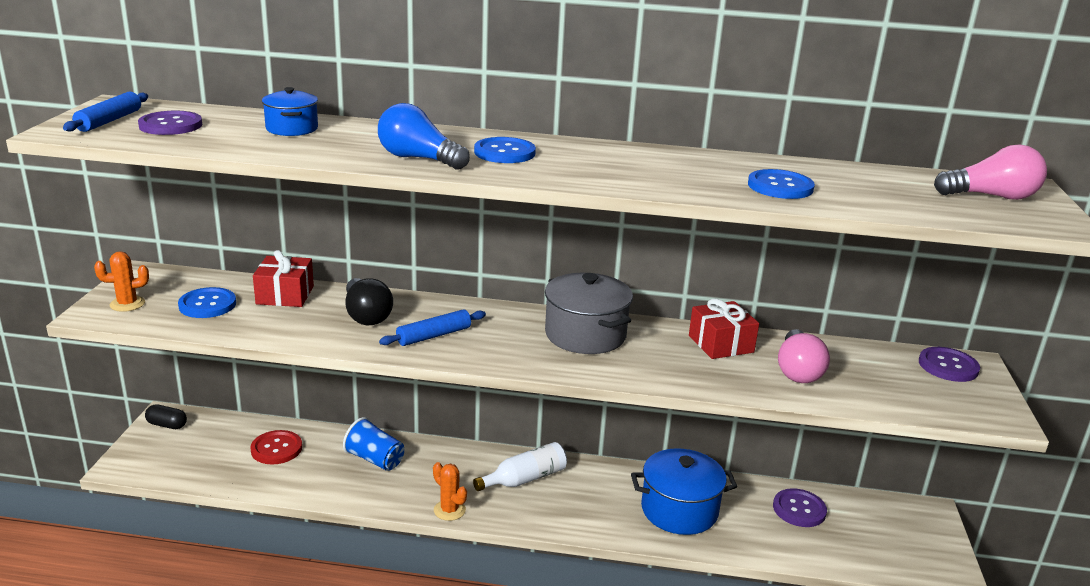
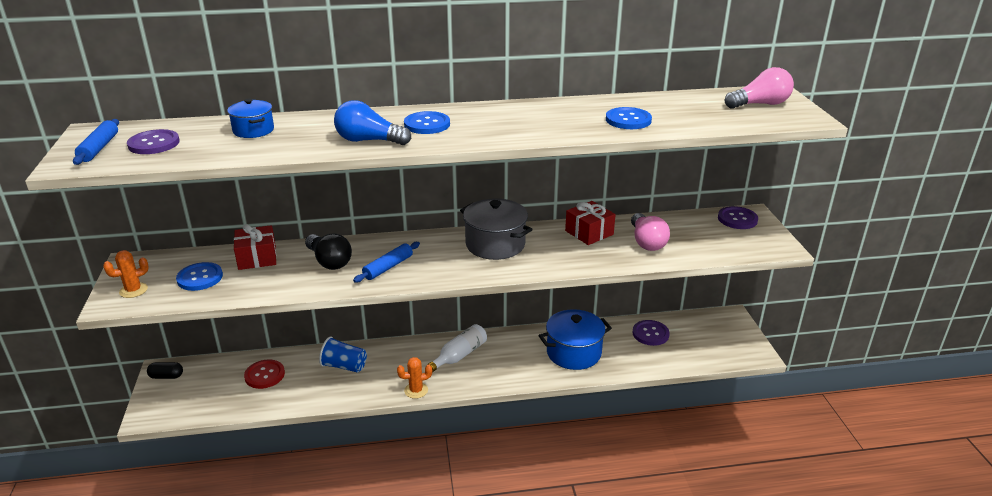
camera: 15 degrees left, 5 degrees up
orange cactus [433,462,467,521] -> orange cactus turned 45 degrees counterclockwise [397,357,432,399]

